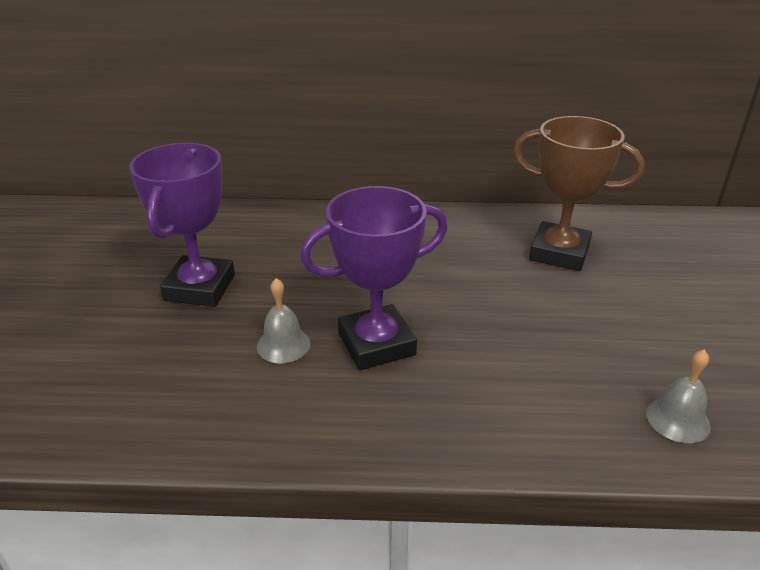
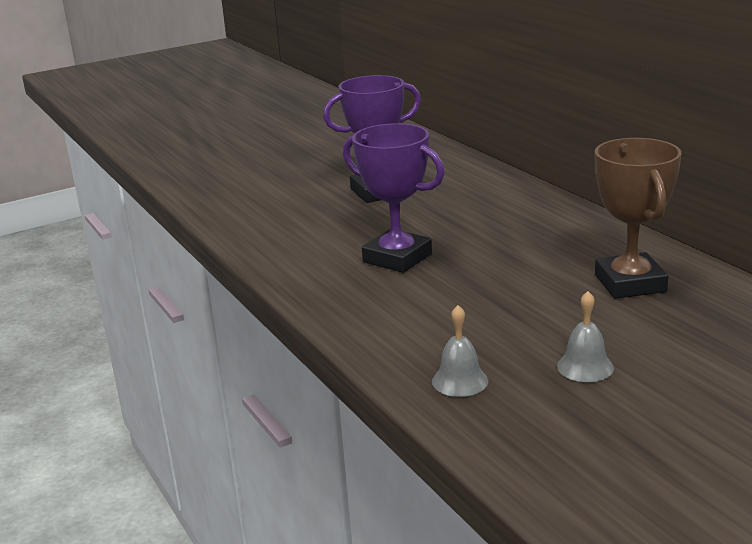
camera: 60 degrees right, 10 degrees down
grey bell [257,278,311,363] -> grey bell moved to [557,291,614,382]

